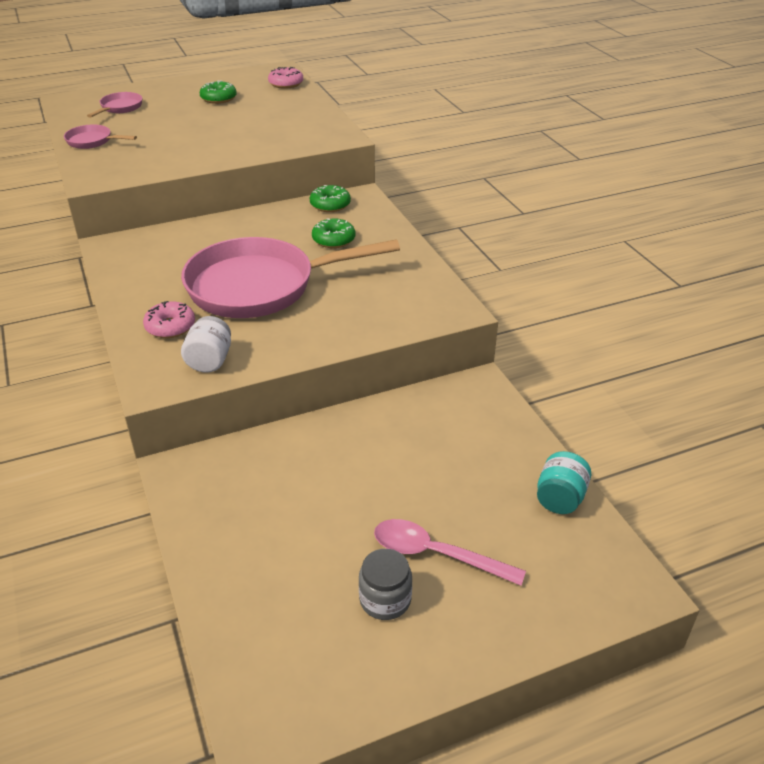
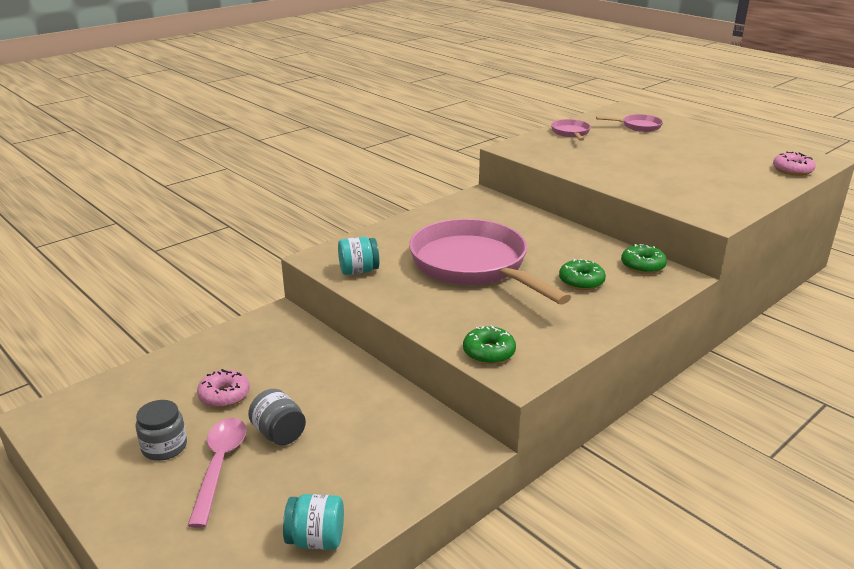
camera: 70 degrees right, 10 degrees down
pink donut [143,301,195,338] -> pink donut moved to [197,369,250,408]
white jar [181,316,231,373] -> turquoise jar [338,237,379,275]
green donut [200,80,237,104] -> green donut moved to [463,325,516,364]
none -> grey jar [248,389,306,445]

